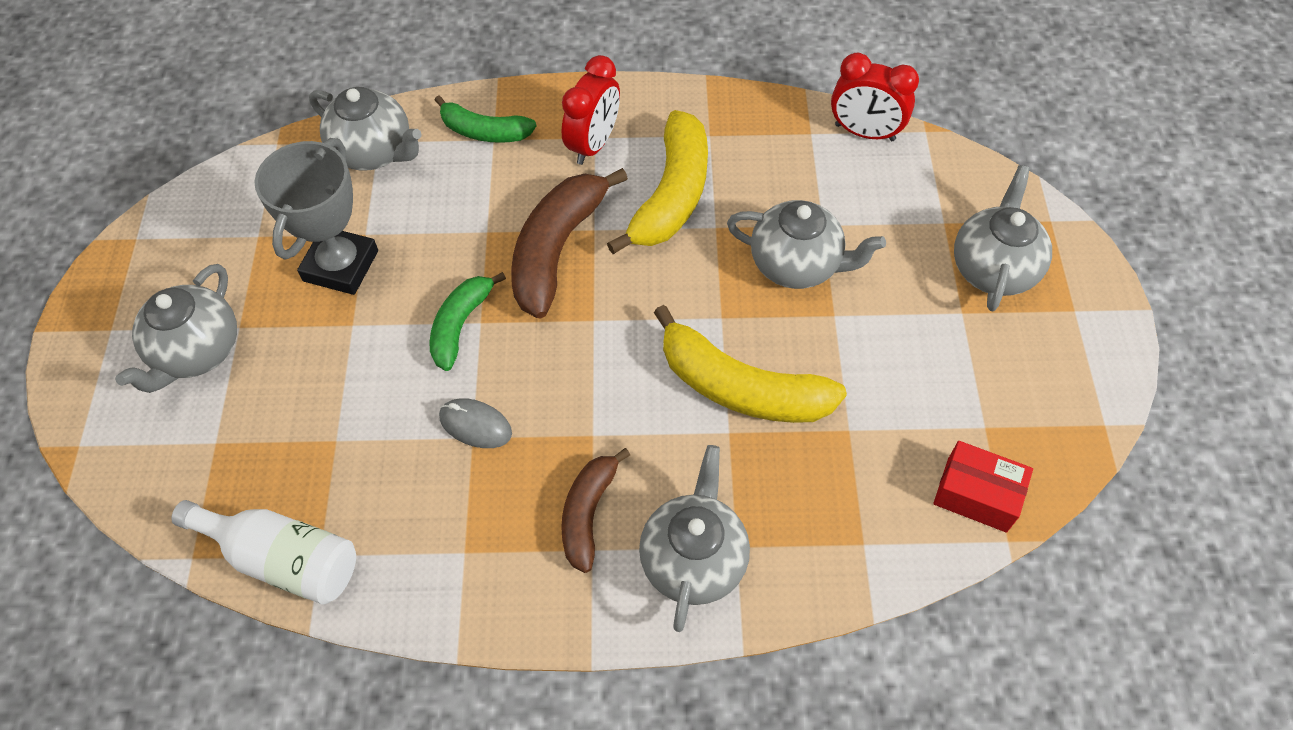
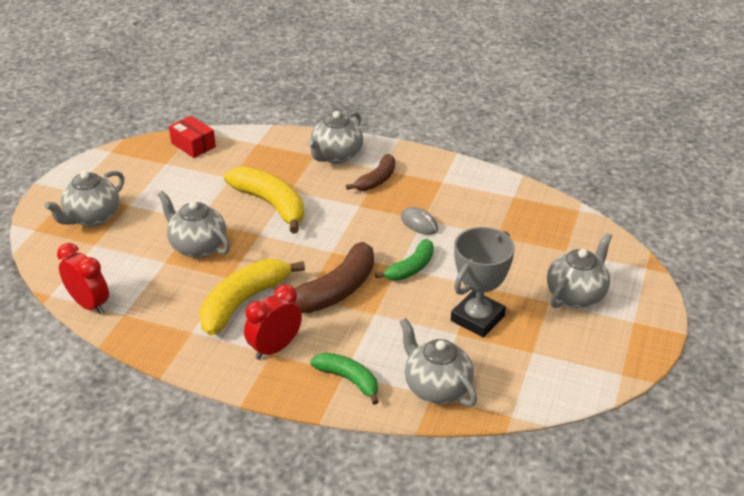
camera: 160 degrees left, 20 degrees down
white bottle [171,500,356,605] -> none

